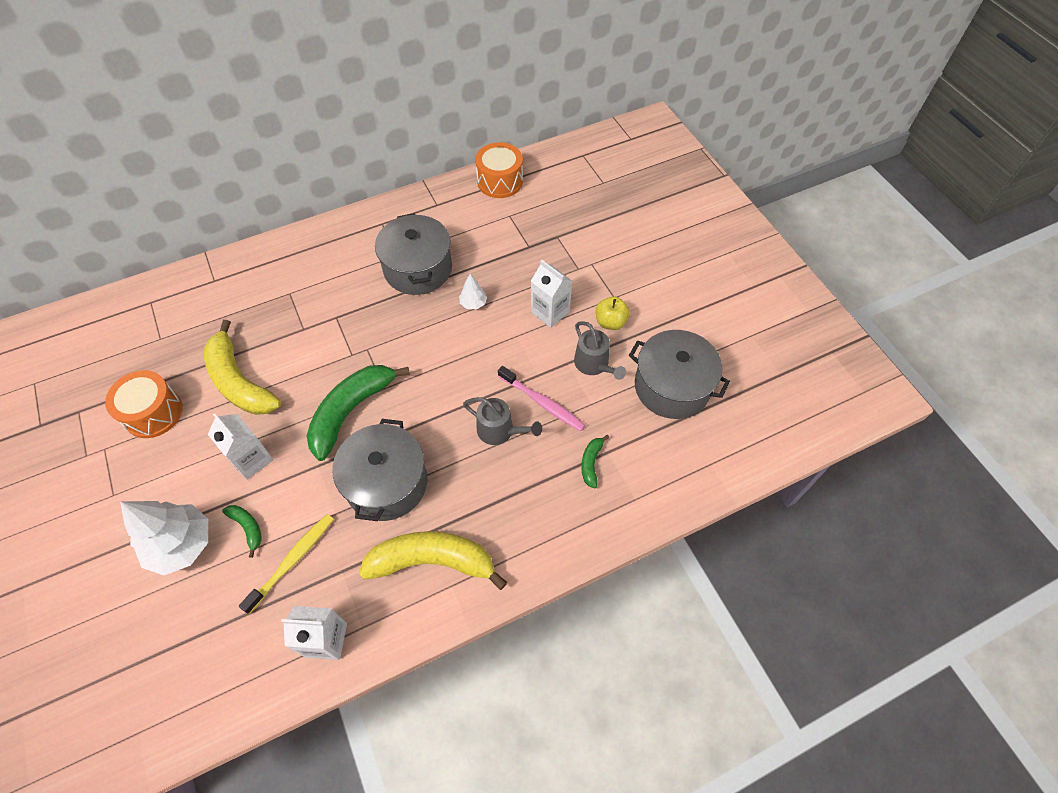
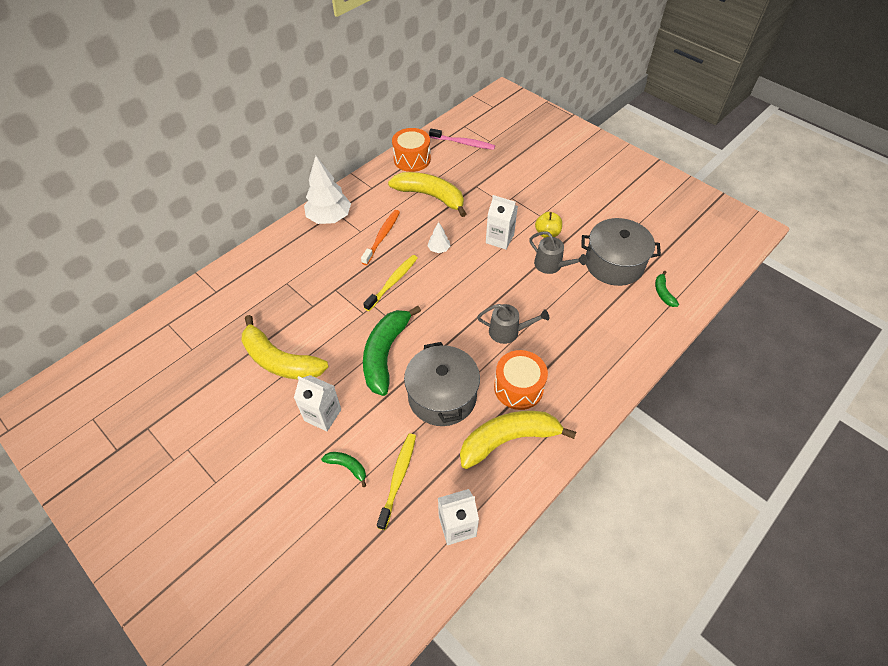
camera: 20 degrees left, 5 degrees down
orange drum [105,370,183,438] -> orange drum moved to [494,350,548,410]
white tree [120,501,208,575] -> white tree moved to [304,156,351,224]
grey pot [375,213,452,295] -> orange toothbrush [361,210,400,265]
pink toothbrush [498,366,585,431] -> pink toothbrush moved to [429,129,495,150]
green banana [581,435,609,488] -> green banana moved to [655,271,679,307]
none -> yellow toothbrush [363,255,418,311]
none -> yellow banana [388,172,466,217]

